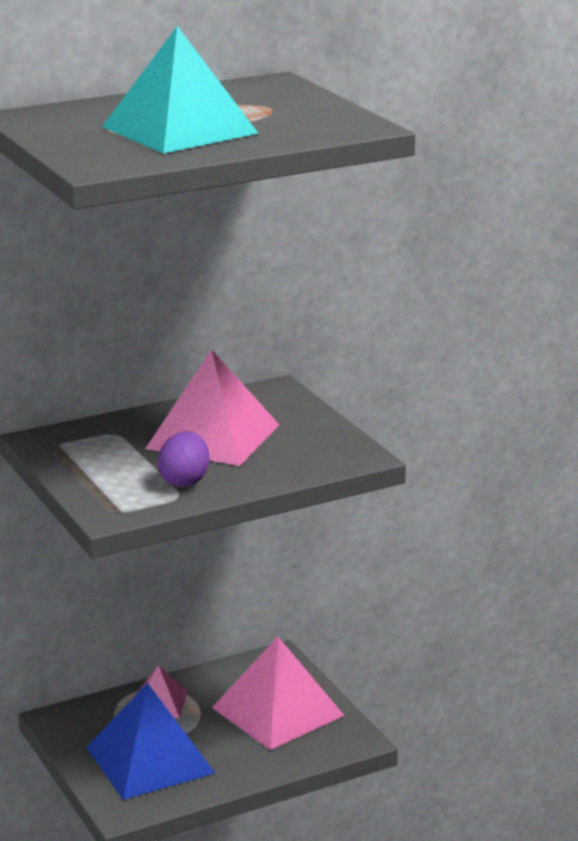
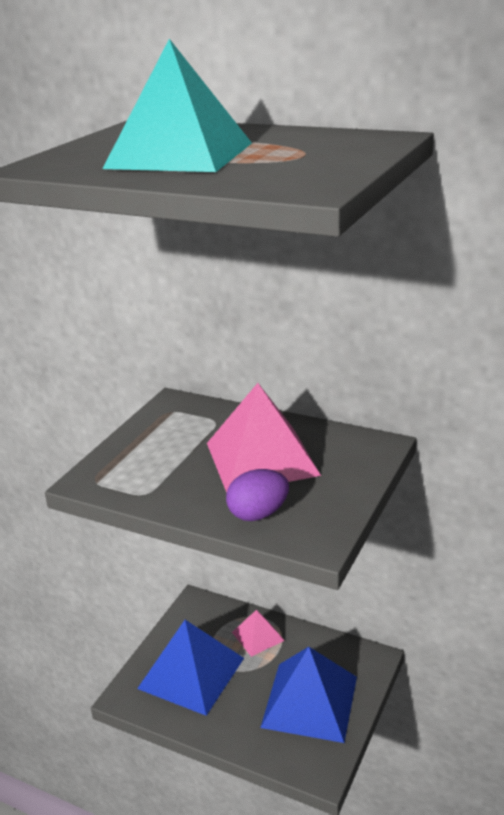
camera: 55 degrees right, 5 degrees up
purple egg [158,432,209,487] -> purple egg moved to [226,469,289,521]
pink pyramid [212,637,345,750] -> blue pyramid [260,647,357,743]

